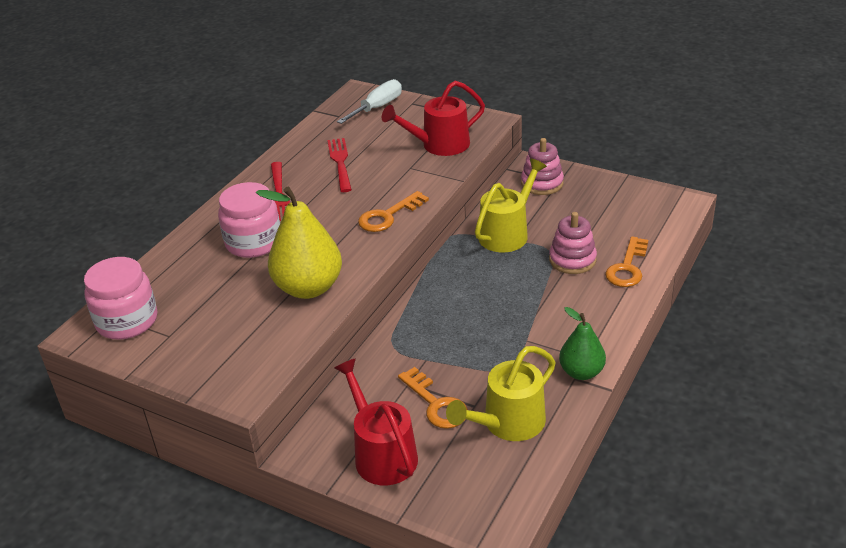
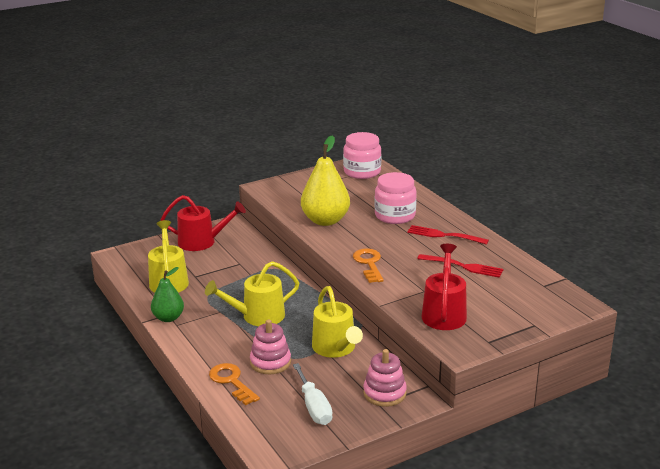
camera: 120 degrees right, 10 degrees down
white screwdriver [337,79,402,124] -> white screwdriver moved to [293,363,333,425]
orange key [398,367,468,429] -> none
none -> yellow watering can [205,261,299,326]

